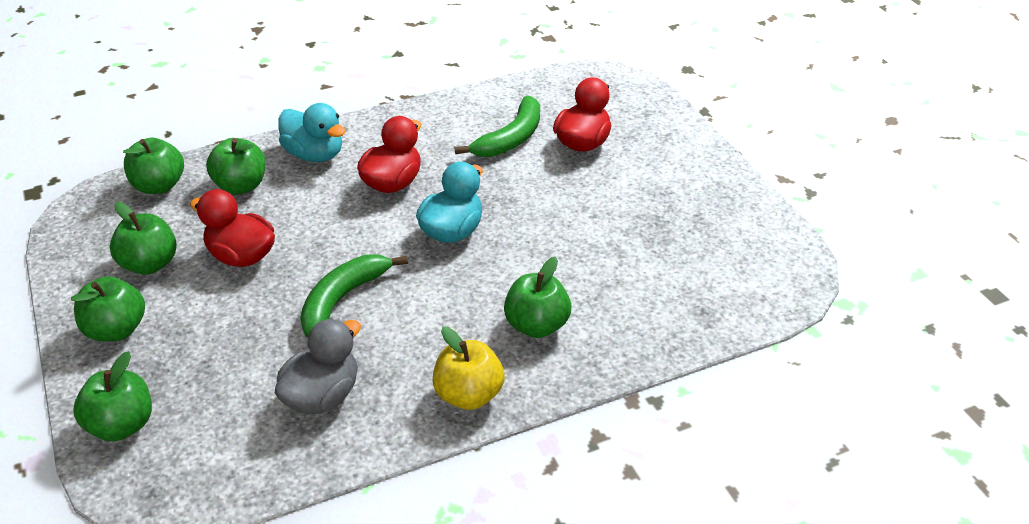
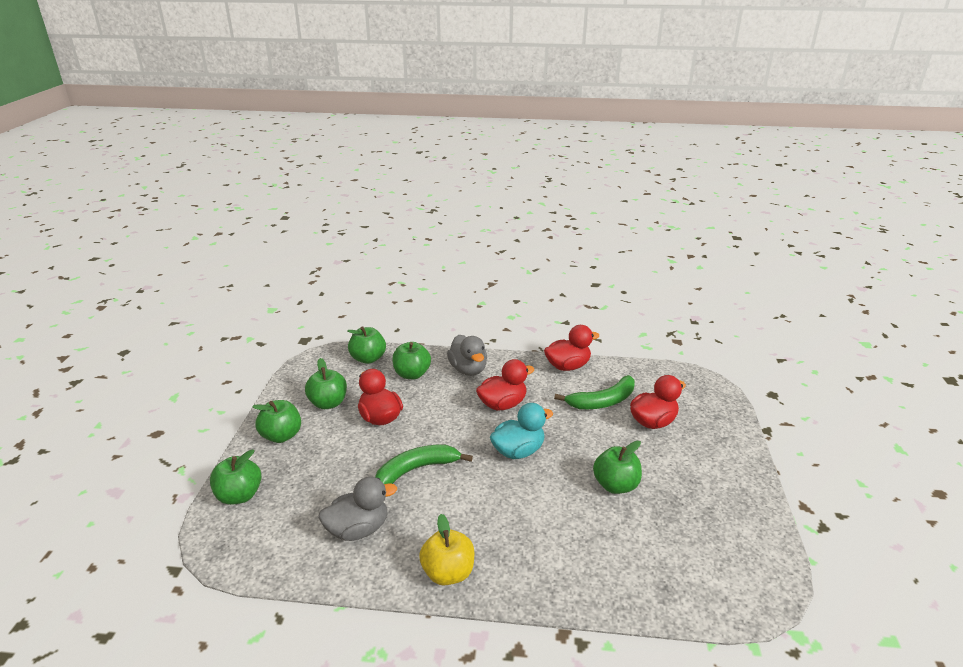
camera: 30 degrees right, 10 degrees down
turquoise duck [278,103,346,162] -> grey duck [447,335,487,376]
green apple [504,257,572,338] -> green apple moved to [593,441,642,494]
none -> red duck [544,325,599,371]

